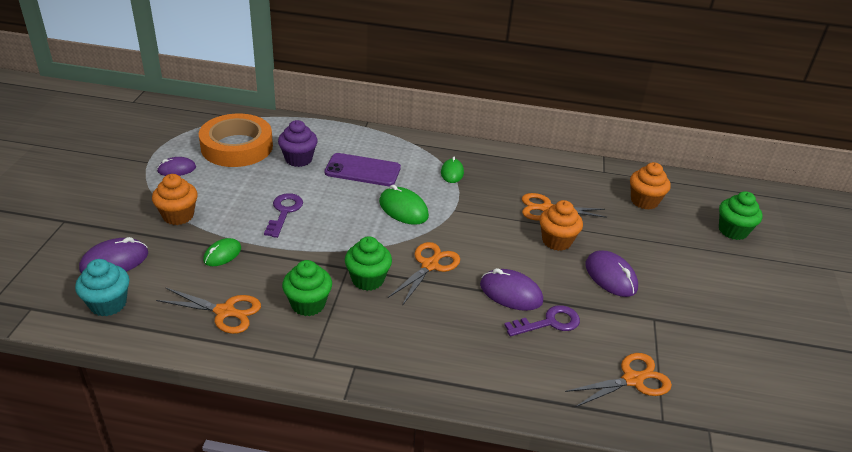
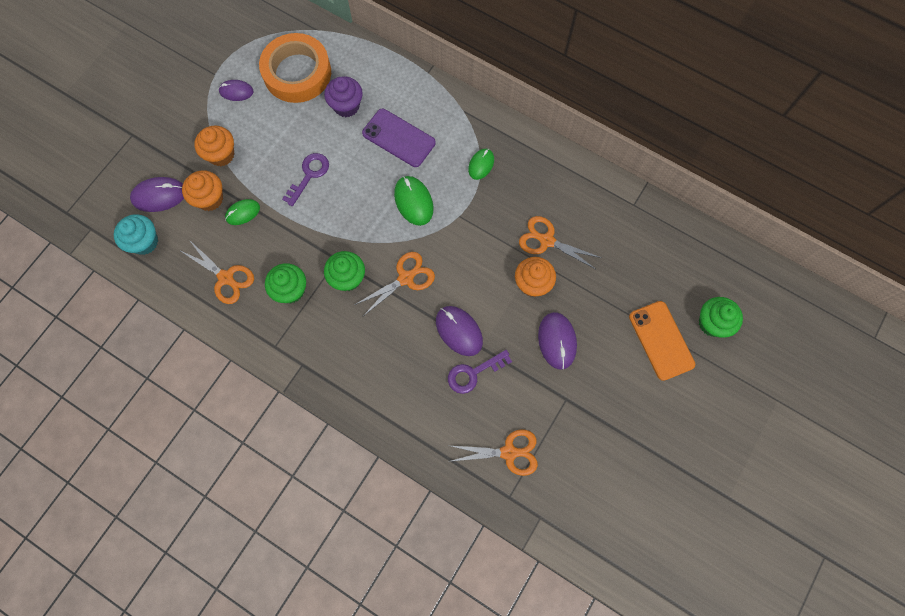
camera: 25 degrees right, 35 degrees up
purple key [504,305,580,336] -> purple key turned 150 degrees clockwise [448,350,512,394]
orange cupcake [630,162,671,210] -> orange cupcake moved to [182,170,223,211]
none -> orange phone [629,301,695,381]

